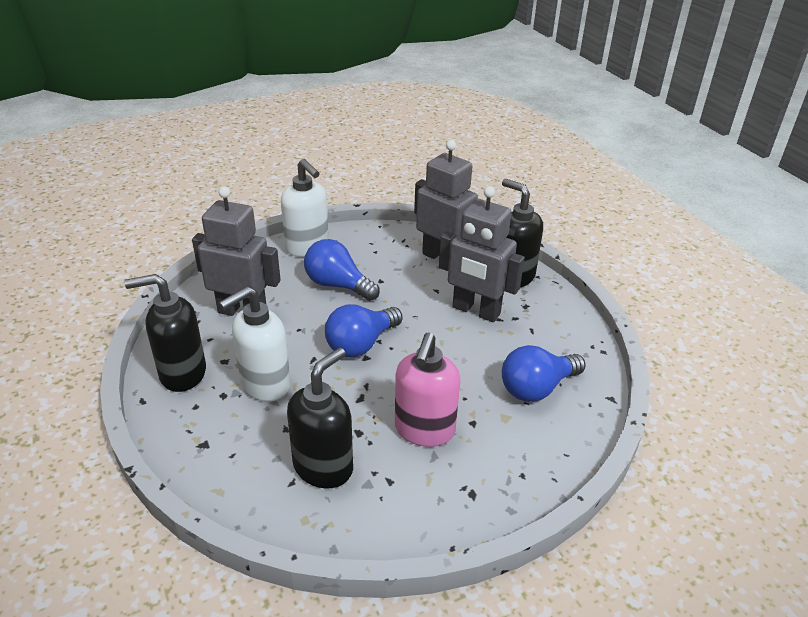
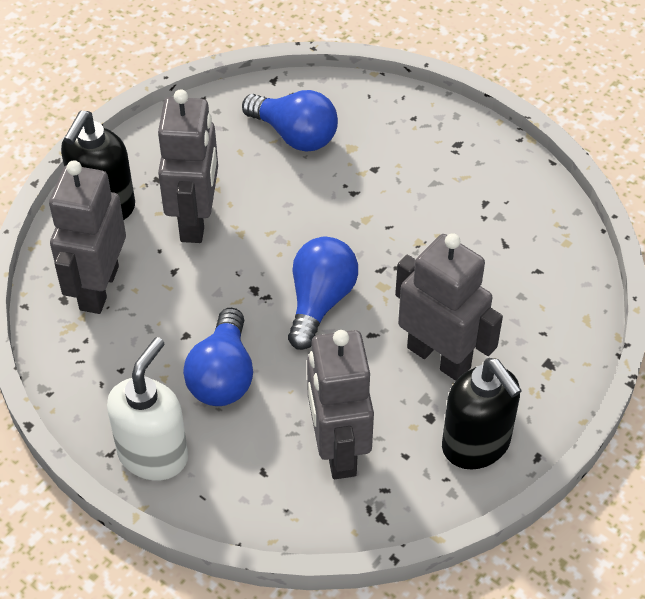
camera: 115 degrees left, 15 degrees up
white soap dispenser [219,286,291,401] -> grey robot [395,233,503,381]
black soap dispenser [287,348,353,488] -> none
blue light bulb [325,304,403,357] -> blue light bulb turned 90 degrees counterclockwise [288,237,358,350]
pink soap dispenser [395,333,460,447] -> none

